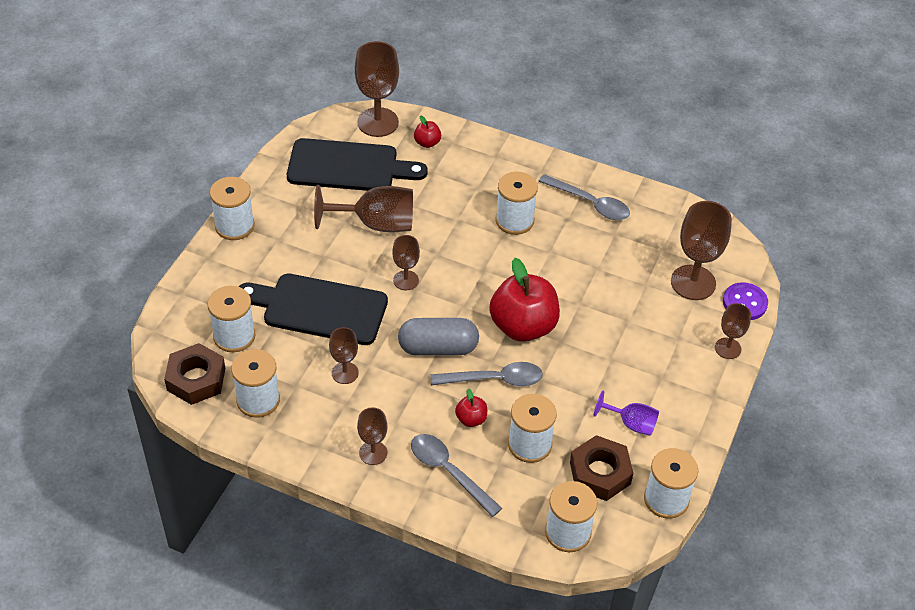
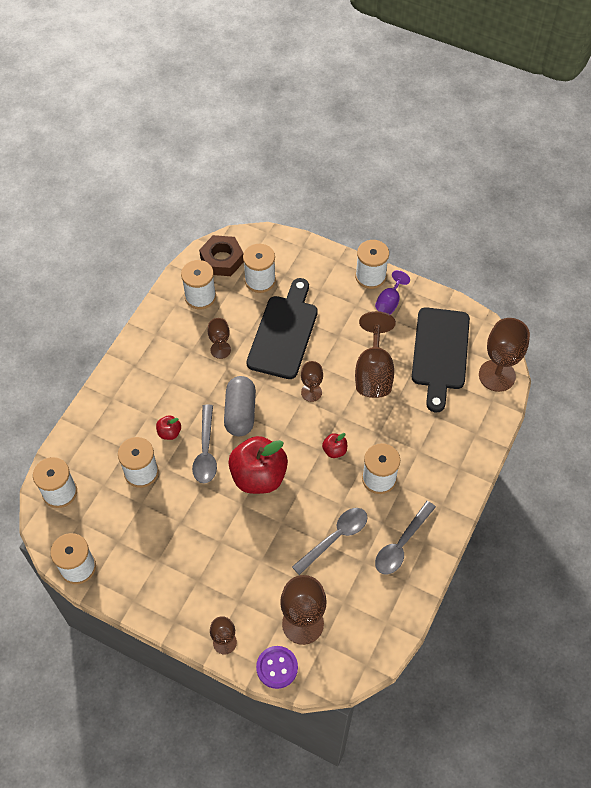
camera: 95 degrees right, 10 degrees up
brown goblet [357,407,388,465] -> none
grey spoon [411,434,502,517] -> grey spoon moved to [292,508,368,575]
red apple [414,115,441,148] -> red apple moved to [322,433,347,458]
brown nut [570,435,633,501] -> none
purple goblet [594,391,659,436] -> purple goblet moved to [375,270,410,315]

